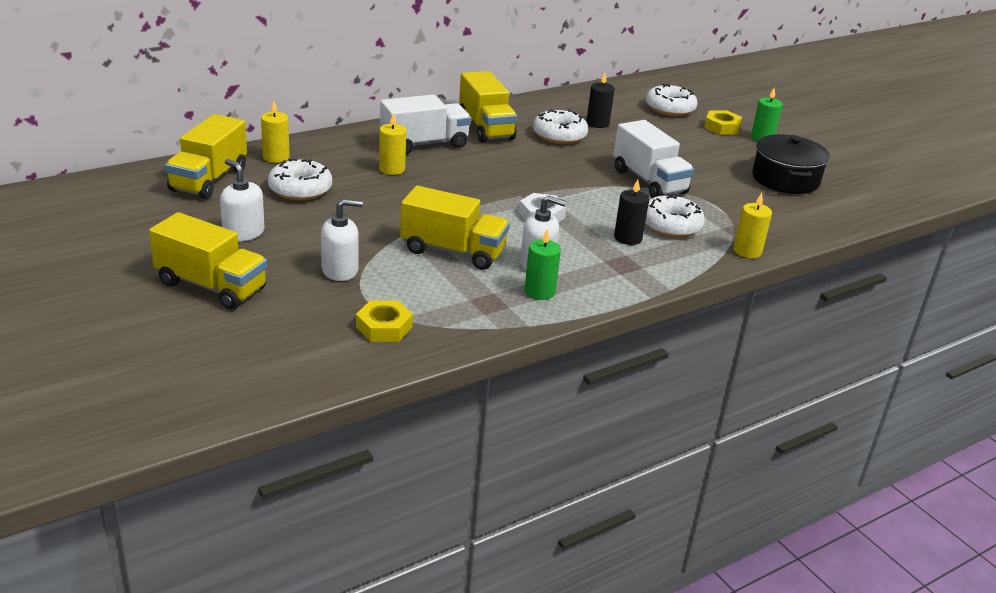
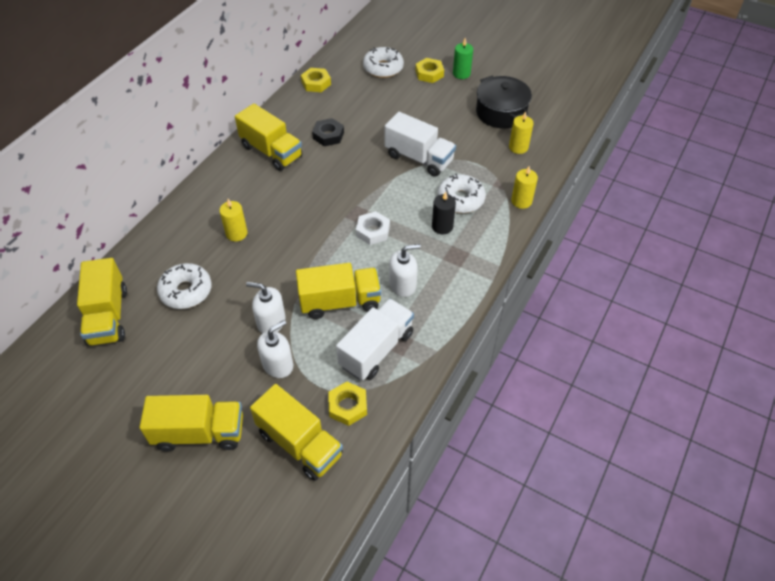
camera: 25 degrees left, 20 degrees up
white soap dispenser [220,159,264,242] -> white soap dispenser moved to [246,282,285,334]
yellow candle [261,101,290,163] -> yellow candle moved to [509,111,534,154]
white truck [380,94,471,155] -> white truck moved to [336,298,414,380]
green candle [524,229,561,300] -> none
white donut [533,109,588,144] -> black nut [312,118,344,146]
black candle [586,73,615,128] -> none
none -> yellow truck [250,384,343,481]
none -> yellow nut [301,68,331,92]

